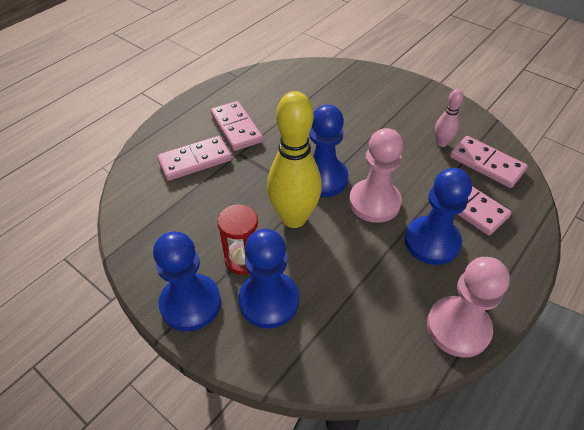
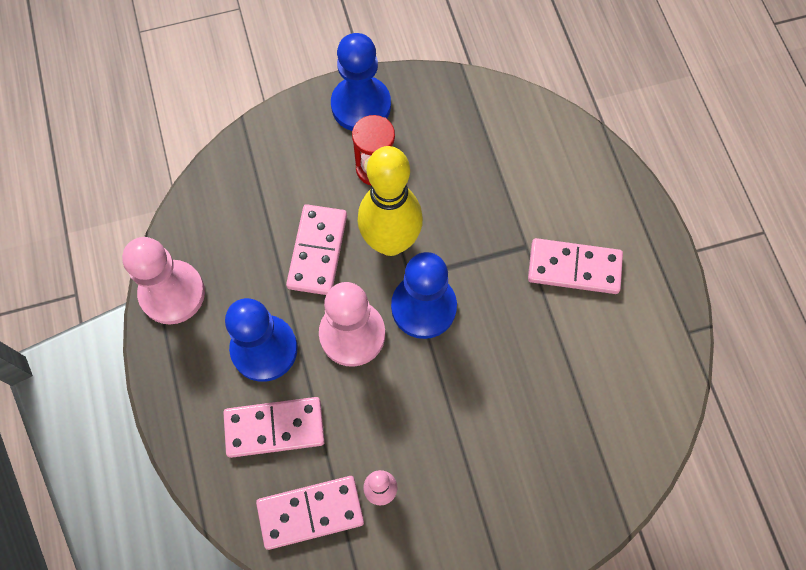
camera: 125 degrees right, 20 degrees up
pink domino [157,136,232,181] -> pink domino moved to [286,204,347,295]
blue pawn [238,229,299,329] -> none

